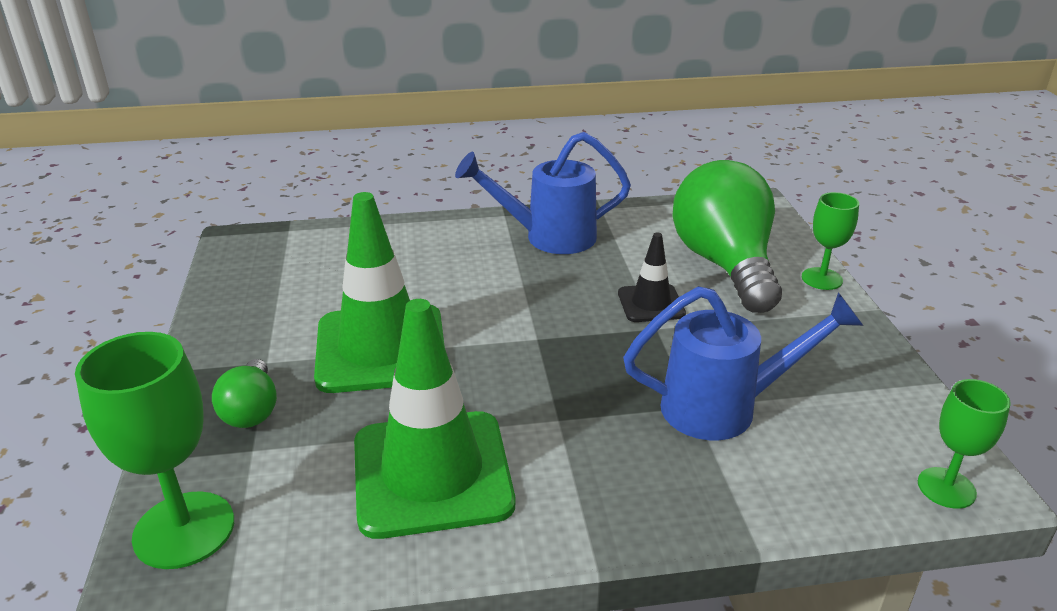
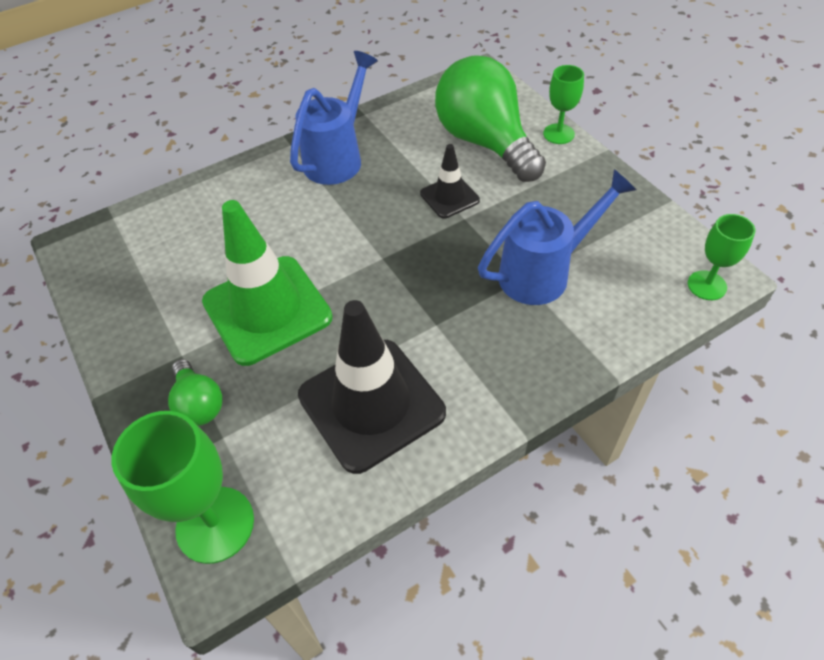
camera: 20 degrees left, 20 degrees up
green traffic cone [354,299,515,539] -> black traffic cone [298,300,446,474]
blue watering can [455,132,631,254] -> blue watering can turned 150 degrees clockwise [290,51,378,185]

